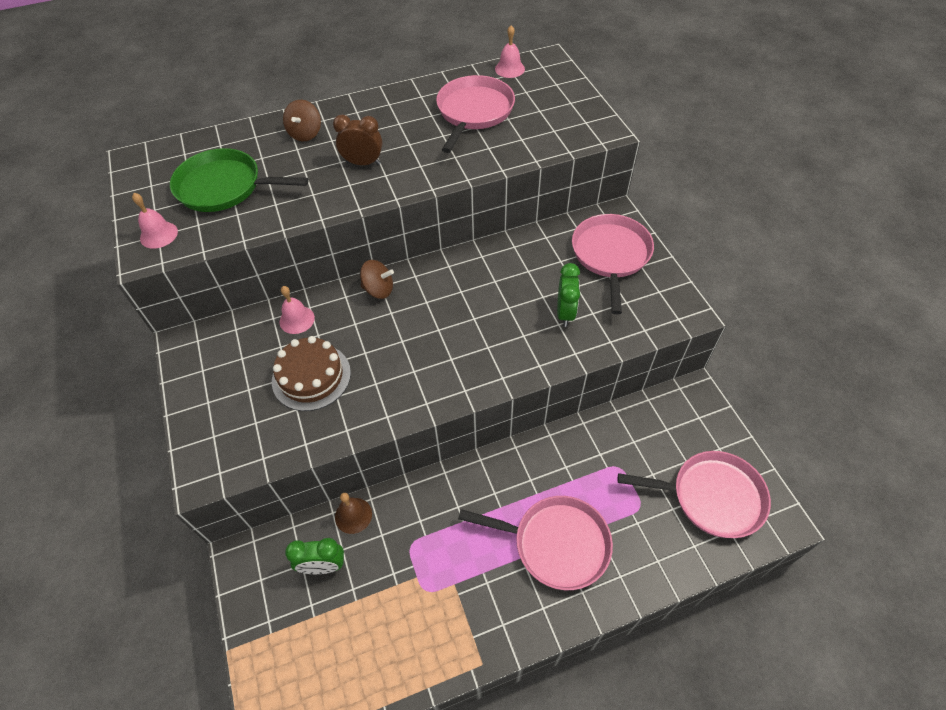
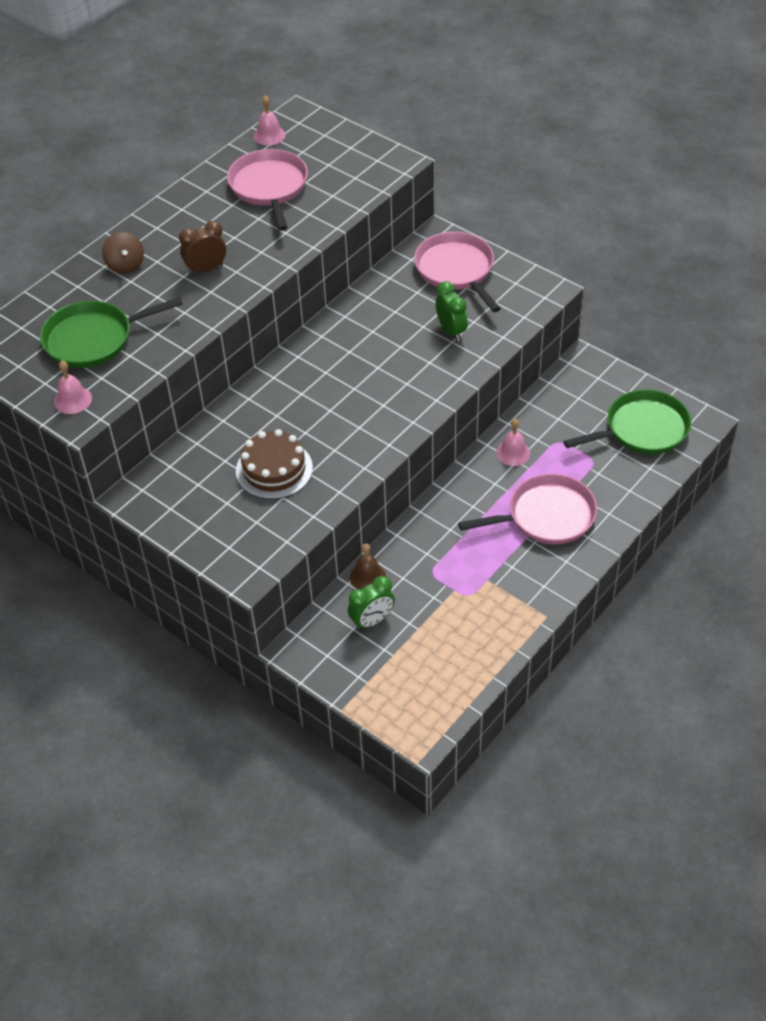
camera: 30 degrees left, 5 degrees down
pink bell [279,286,315,334] -> pink bell moved to [496,419,530,466]
brown spinning top [360,260,394,299] -> none
pink pan [618,451,771,538] -> green pan [563,389,691,454]

